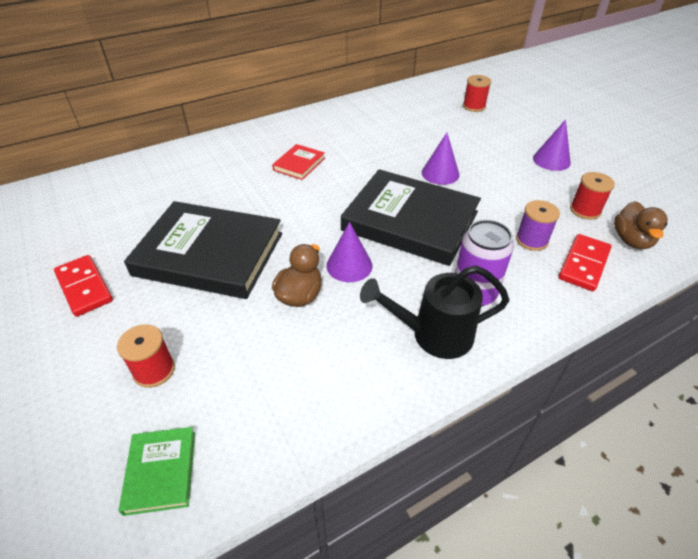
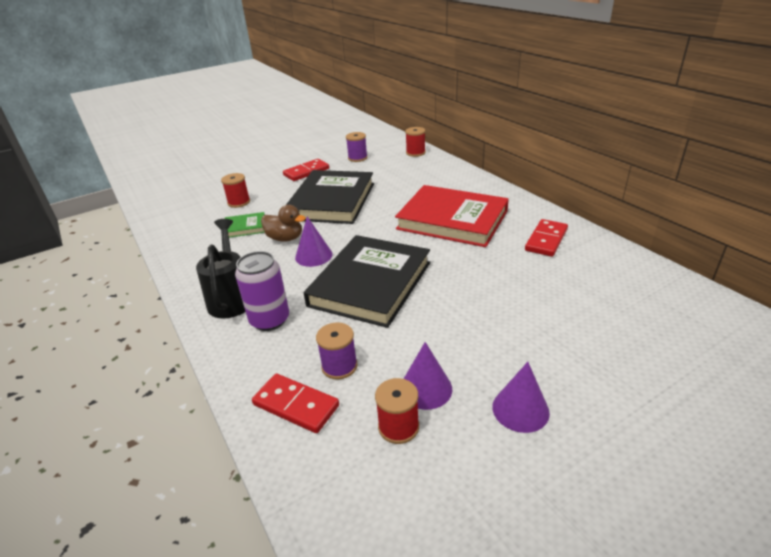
camera: 90 degrees right, 10 degrees down
green book [119,427,195,516] -> green book moved to [225,212,265,238]
red book [272,144,325,180] -> red book [395,185,509,247], size x2.27
purple cone [422,133,459,185] -> purple cone moved to [404,342,452,410]
red spool [463,75,491,112] -> red spool moved to [405,127,426,157]
brown duck [614,201,668,249] -> none
none -> purple spool [346,132,368,162]
none -> red domino [525,219,568,257]

